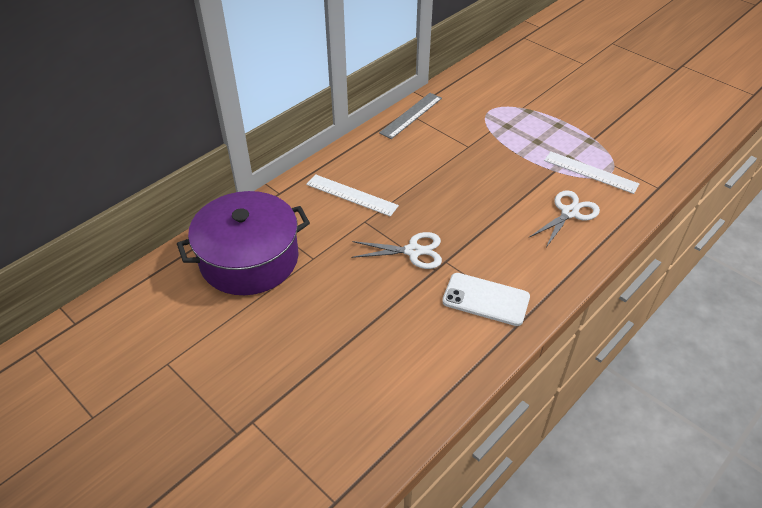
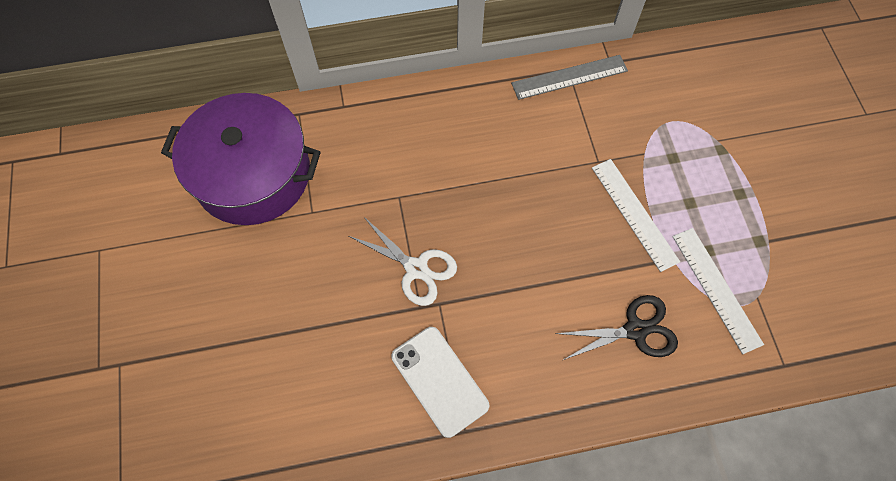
camera: 35 degrees right, 20 degrees up
white ruler [306,174,399,217] -> white ruler moved to [592,159,680,272]
white scissors [530,190,600,247] -> black scissors [555,295,678,360]

